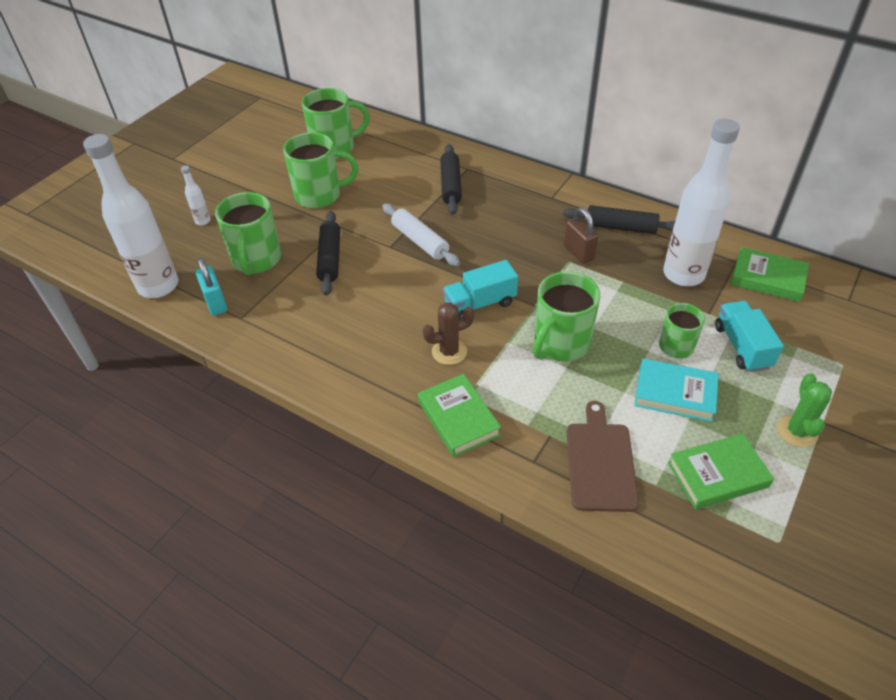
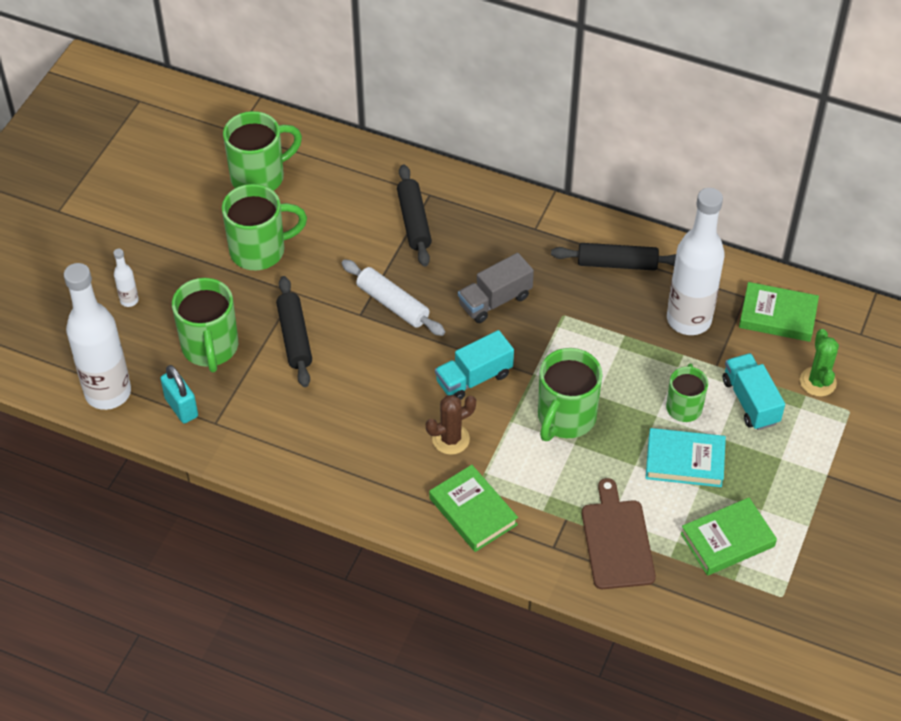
camera: 10 degrees left, 5 degrees up
brown padlock [564,207,599,264] -> none
green cactus [777,373,832,447] -> green cactus moved to [800,329,839,397]
none -> grey truck [458,253,534,323]

